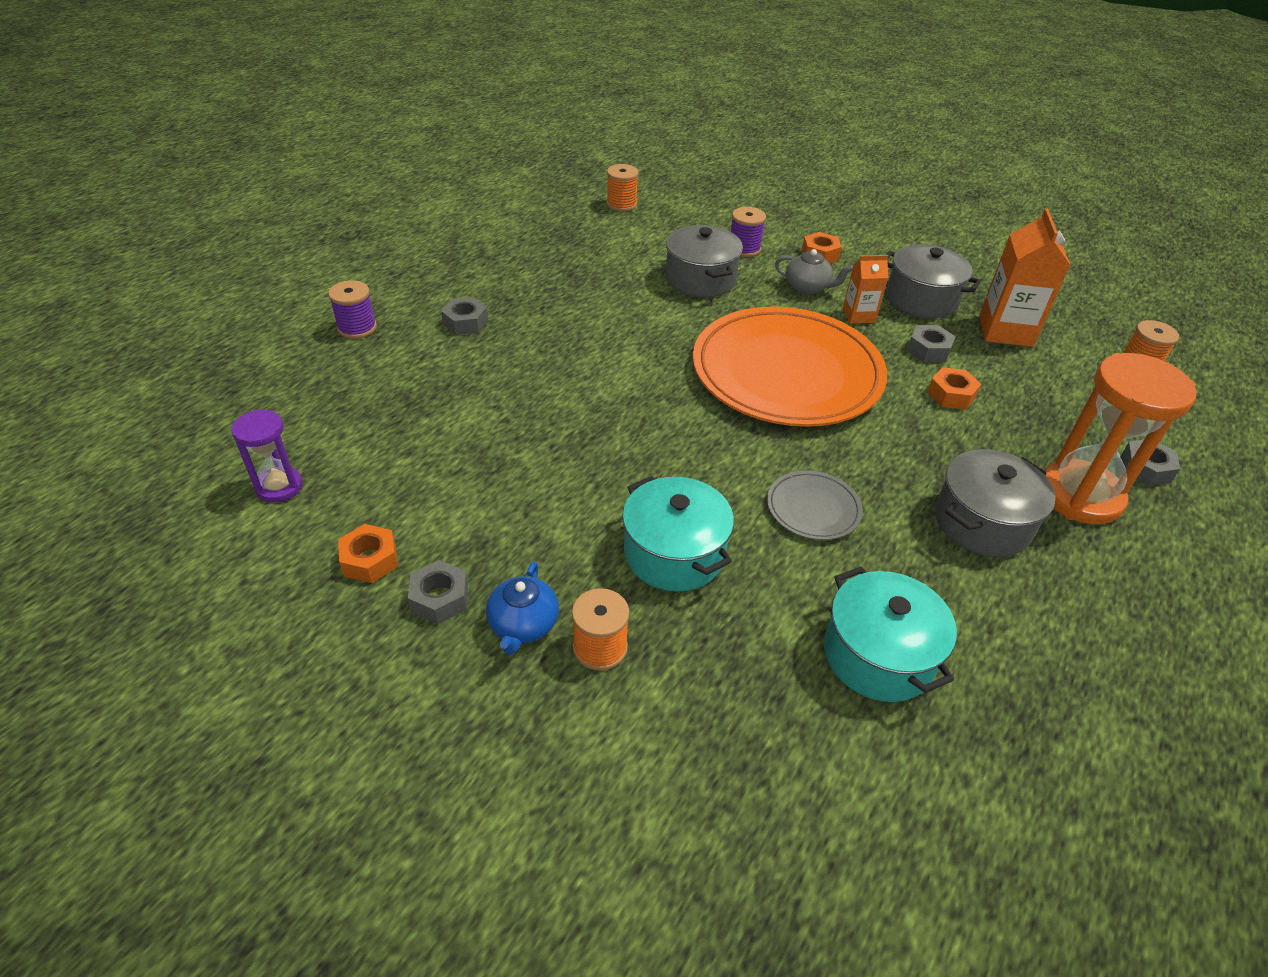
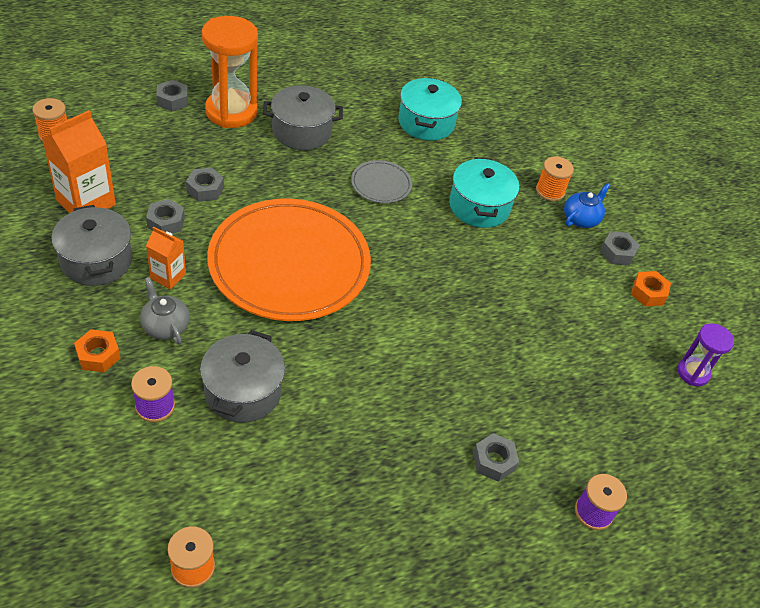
camera: 150 degrees left, 5 degrees up
orange nut [927,367,981,410] -> grey nut [186,168,224,202]

